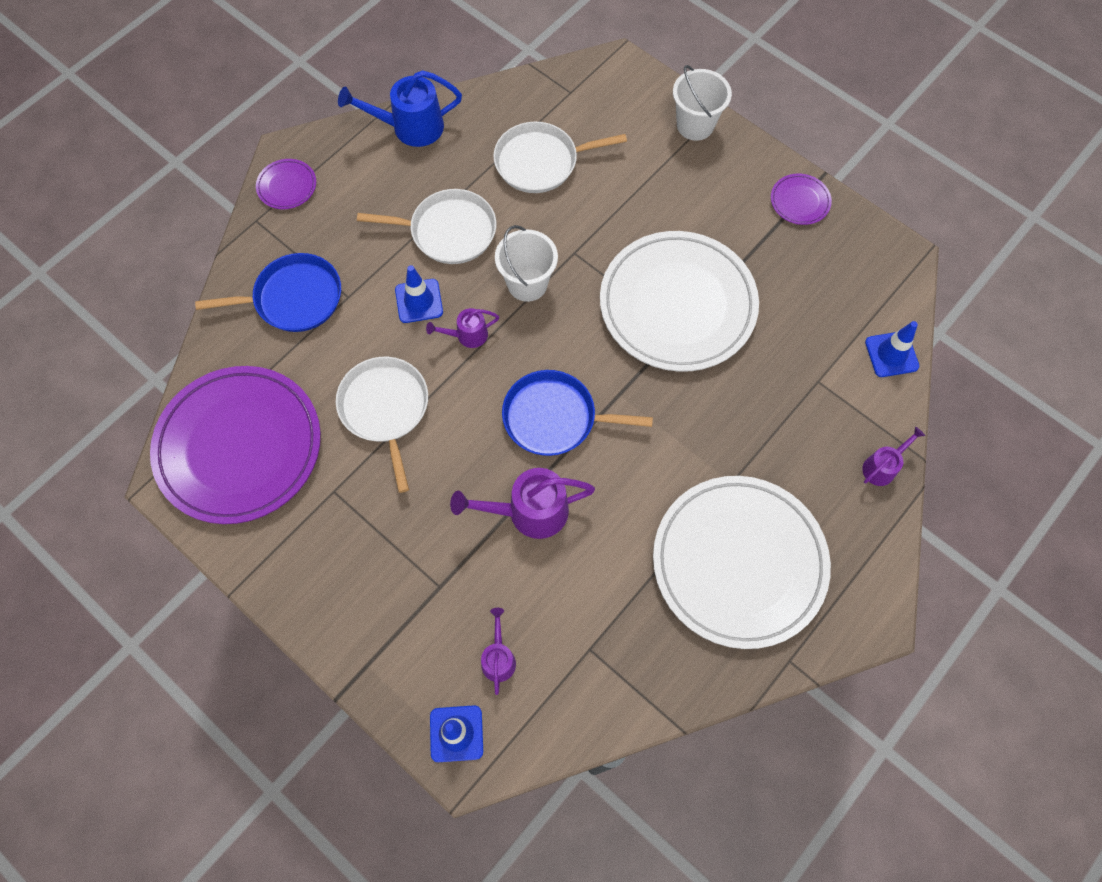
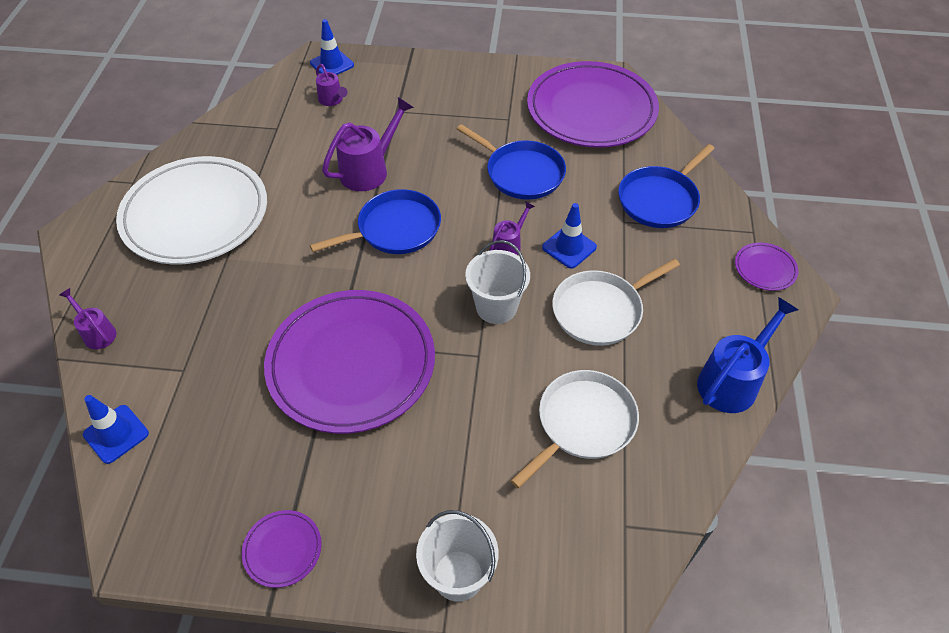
camera: 145 degrees right, 15 degrees down
white pan [336,357,428,493] -> blue pan [457,124,566,200]
white plate [600,231,759,372] -> purple plate [264,290,435,434]
purple watering can [862,427,925,486] -> purple watering can turned 120 degrees clockwise [60,288,116,349]

